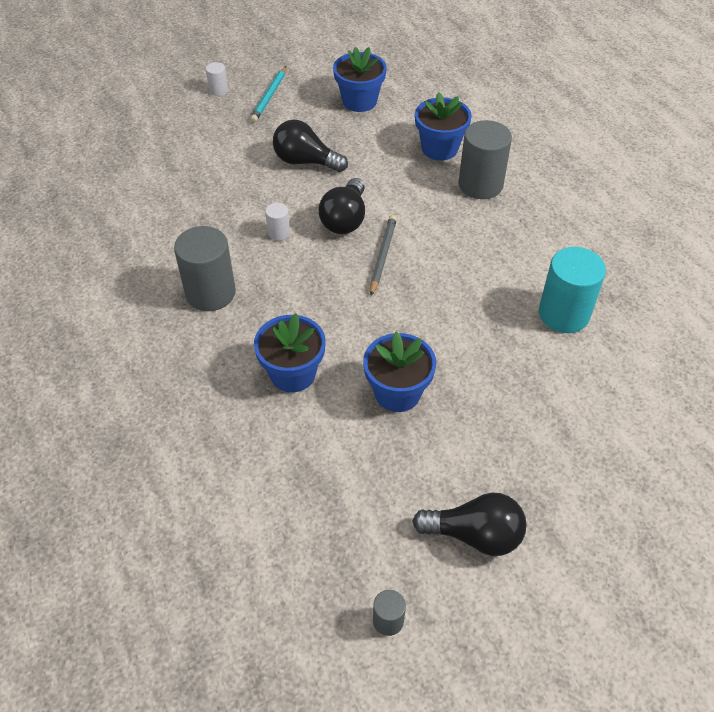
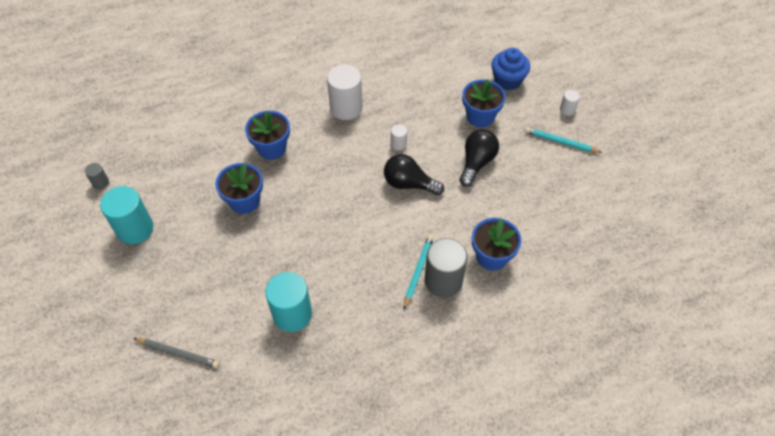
camera: 95 degrees right, 5 degrees up
grey cylinder [174,226,236,311] -> white cylinder [327,65,363,120]
blue flower pot [333,47,387,112] -> blue flower pot moved to [462,79,506,128]
grey pencil [370,215,397,296] -> grey pencil moved to [133,338,219,368]
black light bulb [412,493,526,556] -> turquoise cylinder [100,186,153,245]
none -> turquoise pencil [404,235,434,309]
none -> blue cupcake [491,48,530,90]

